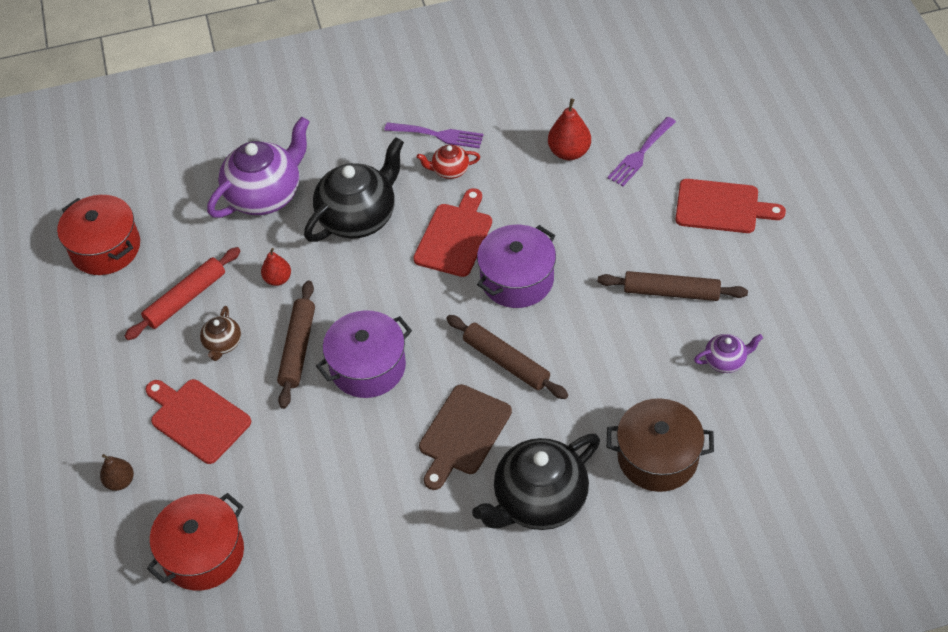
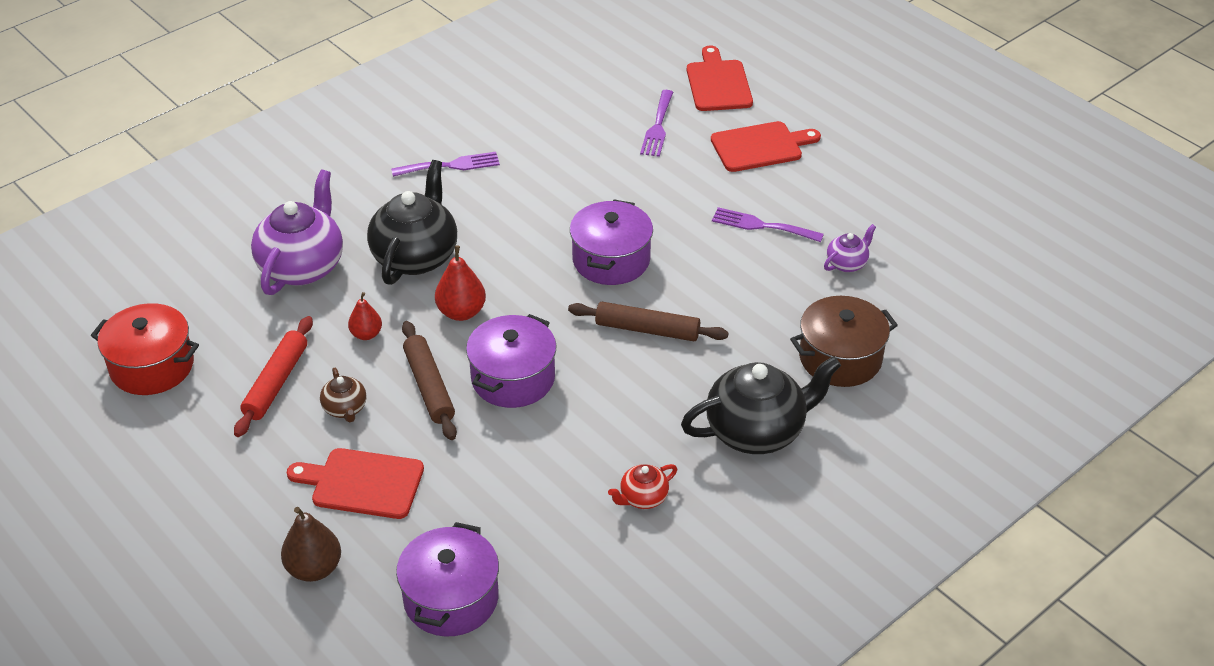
camera: 30 degrees left, 10 degrees down
brown pear [100,454,134,491] -> brown pear [281,507,341,582], size x1.54
red pot [147,493,244,591] -> purple pot [396,522,499,636]
red cutting board [413,188,492,277] -> red cutting board moved to [687,46,753,111]
red teapot [417,145,480,179] -> red teapot moved to [608,464,677,509]
brown cutting board [419,384,512,490] -> none
black teapot [472,434,600,530] -> black teapot turned 135 degrees counterclockwise [681,356,841,454]
red pear [548,98,591,160] -> red pear moved to [435,245,486,321]
brown rolling pin [598,271,748,301] -> purple fork [712,207,824,242]

